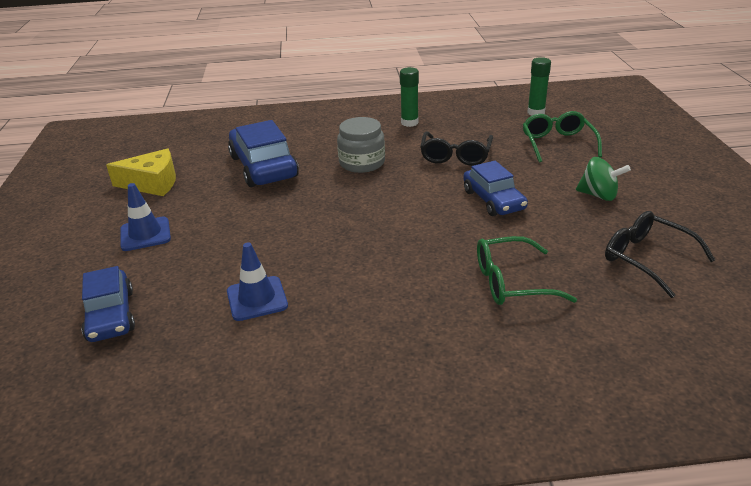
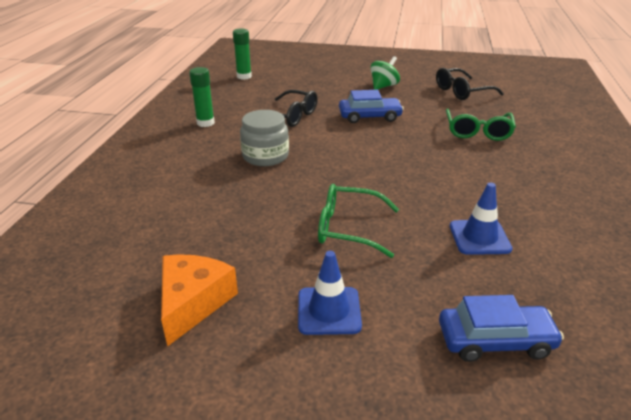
camera: 75 degrees left, 0 degrees up
yellow cheese [106,148,176,196] -> orange cheese [161,254,238,347]
blue car [228,120,299,187] -> none
green glasses [523,111,602,163] -> green glasses moved to [318,184,399,258]

